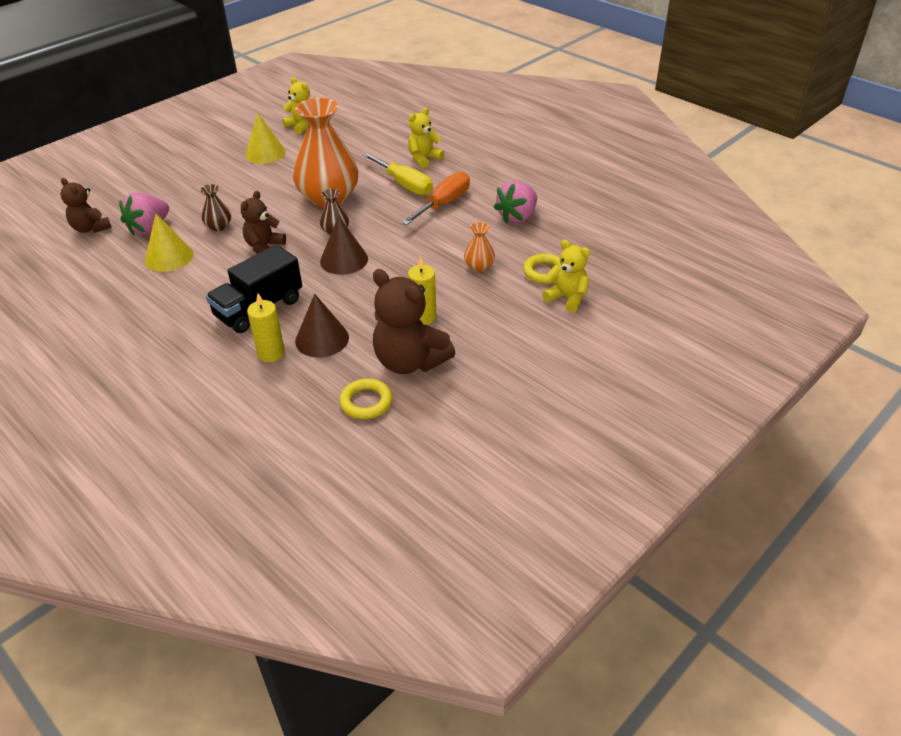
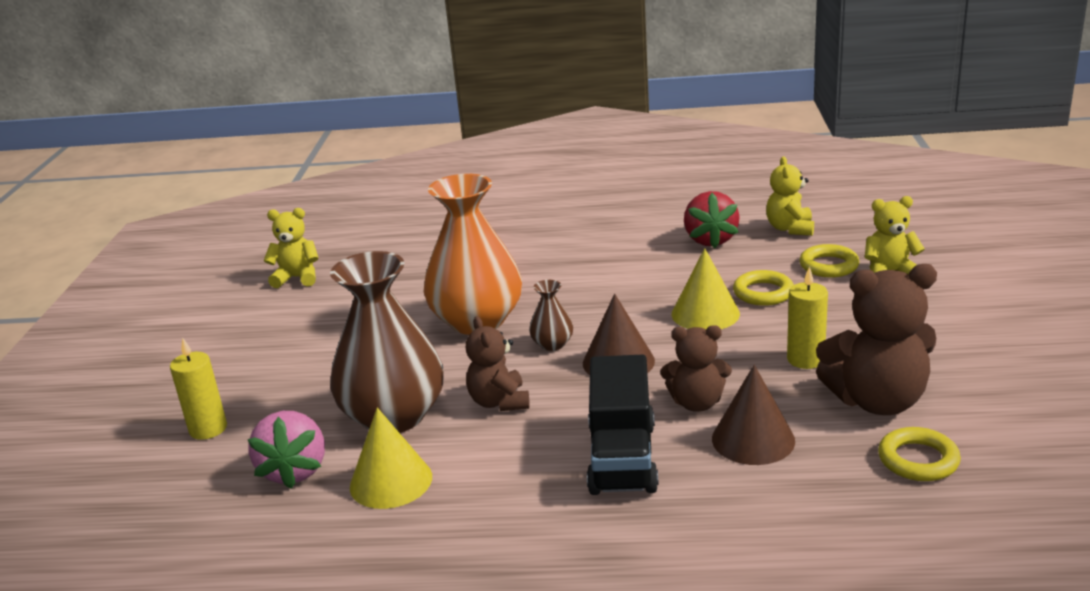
camera: 40 degrees left, 15 degrees down
brown teddy bear [61,178,112,233] -> brown teddy bear moved to [660,325,732,412]
brown vase [200,184,231,231] -> brown vase [330,251,444,433], size x2.32
yellow cone [245,113,286,164] -> yellow cone moved to [672,248,740,329]
yellow candle [247,293,285,362] -> yellow candle moved to [170,338,227,440]
yellow screwdriver [362,152,433,196] -> none
orange screwdriver [401,171,470,225] -> none
yellow teddy bear [408,108,444,168] -> yellow teddy bear moved to [766,156,814,236]
orange vase [464,222,495,272] -> yellow ring [733,270,794,306]
pink strawberry [493,181,537,224] -> red strawberry [684,191,740,248]

